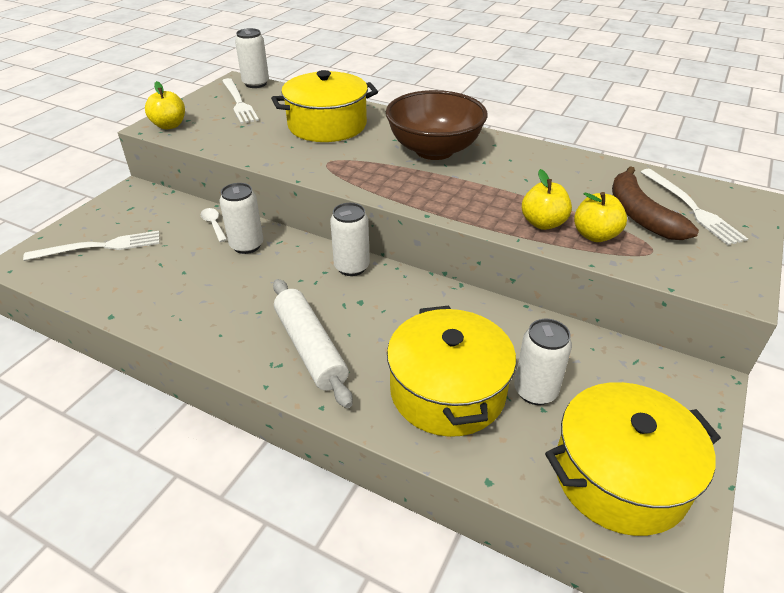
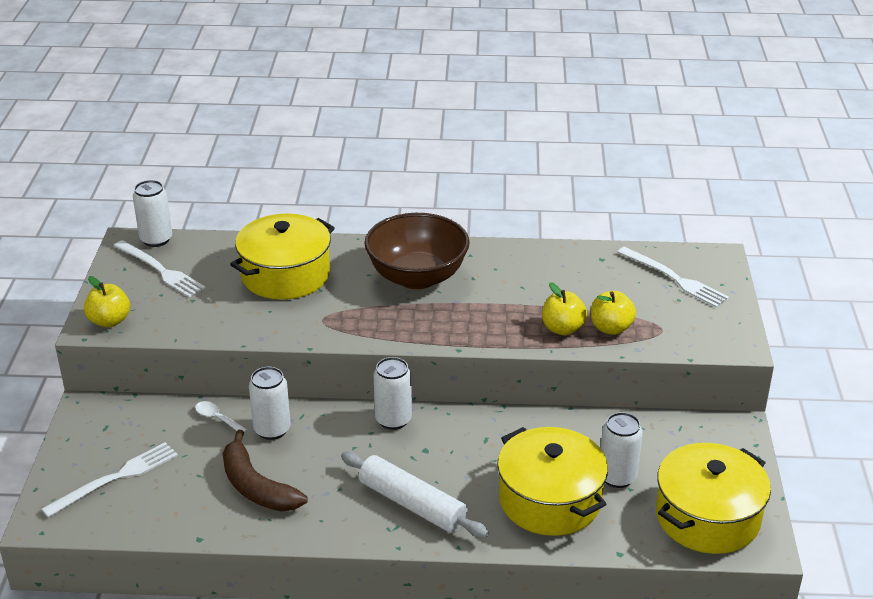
camera: 25 degrees left, 5 degrees down
brown banana [612,166,699,240] -> brown banana moved to [223,430,307,512]

